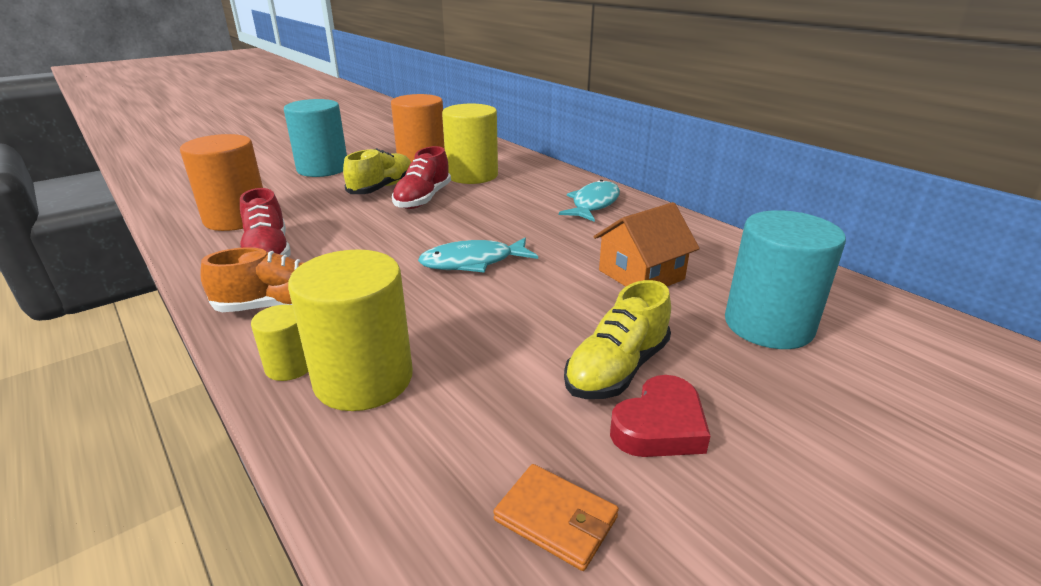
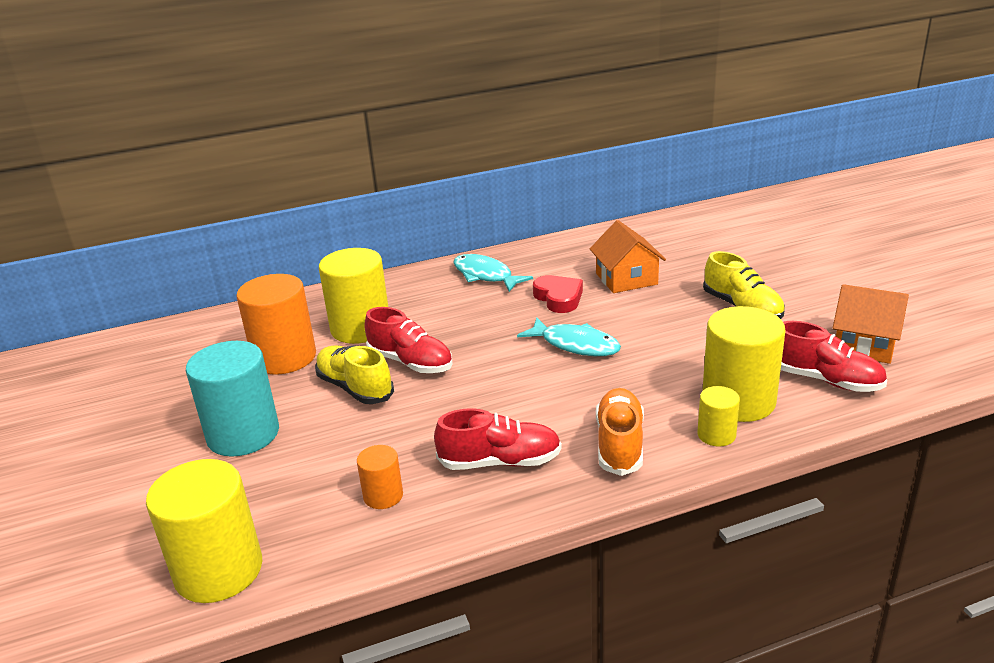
camera: 70 degrees left, 0 degrees up
orange cylinder [180,134,263,231] -> orange cylinder [357,445,403,509], size x0.50
turquoise fish [418,237,538,273] -> turquoise fish turned 60 degrees counterclockwise [517,318,621,356]
orange wallet [493,464,619,571] -> orange house [833,284,909,364]
red heart [610,375,710,457] -> red heart moved to [533,275,583,313]
turquoise cylinder [725,210,846,349] -> none
none -> yellow cylinder [146,459,262,603]
none -> red shoe [781,321,887,392]

